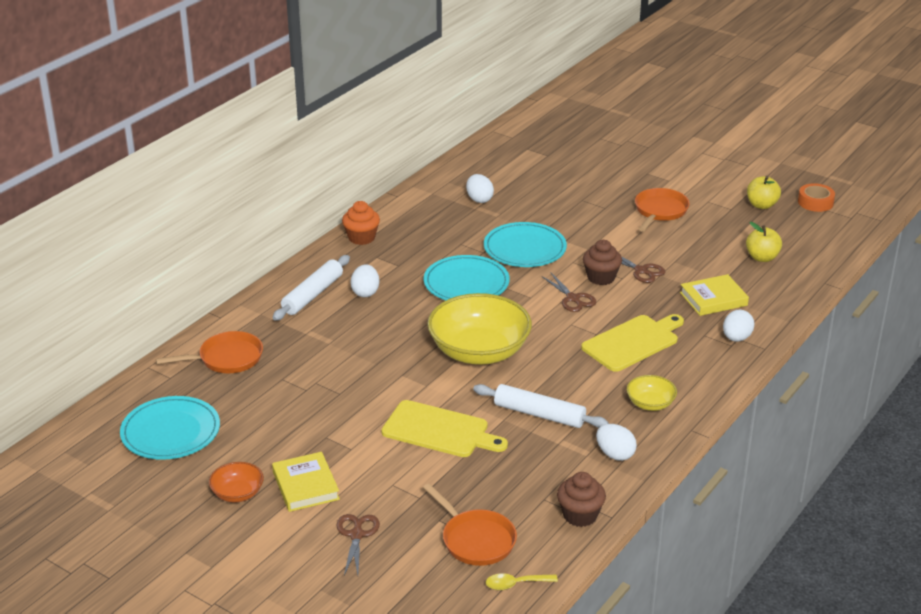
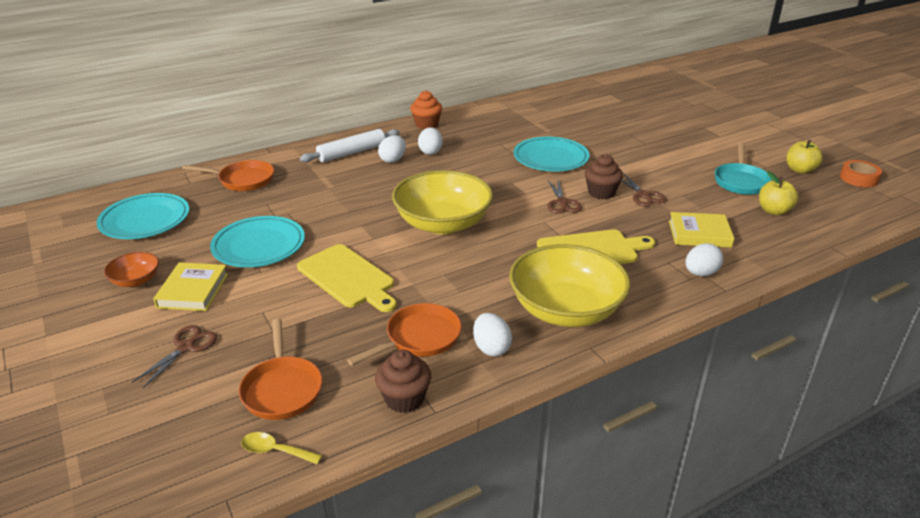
camera: 25 degrees right, 0 degrees up
turquoise plate [424,255,510,300] -> turquoise plate moved to [210,216,305,267]
white egg [466,174,494,203] -> white egg moved to [418,127,443,155]
white rolling pin [473,384,609,428] -> none
yellow bowl [627,375,677,411] -> yellow bowl [509,244,630,327], size x2.15
orange pan [635,188,690,232] -> orange pan moved to [347,303,462,366]
none -> turquoise pan [715,144,772,195]

